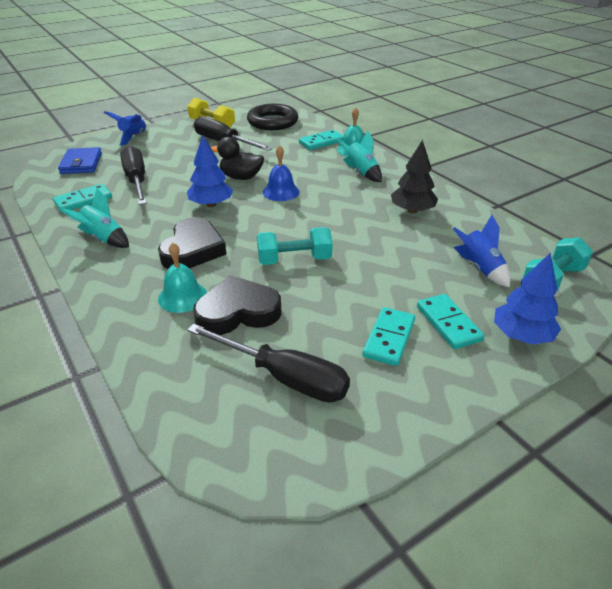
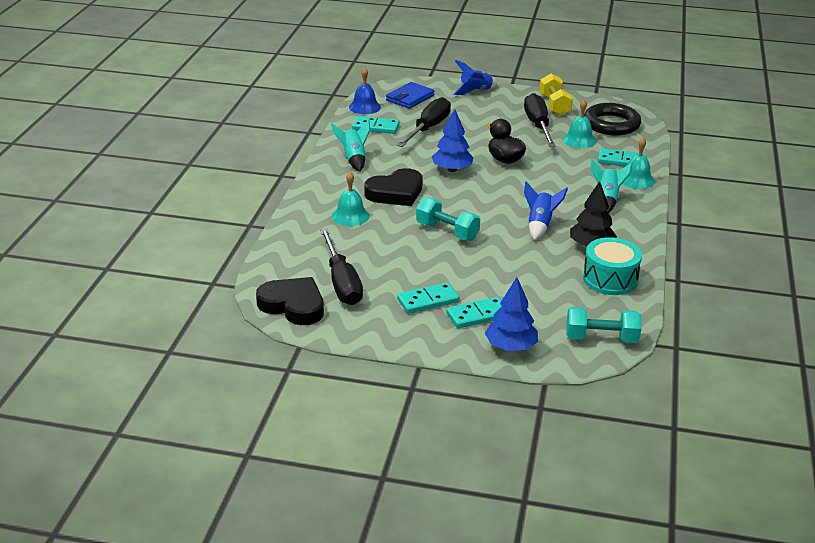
camera: 45 degrees right, 5 degrees down
black heart [193,275,282,335] -> black heart moved to [256,277,324,325]
blue bell [263,145,300,201] -> blue bell moved to [349,68,381,114]
turquoise domino [417,294,484,349] -> turquoise domino turned 45 degrees clockwise [446,297,502,328]
blue rocket [453,215,511,287] -> blue rocket moved to [524,181,568,240]
none -> turquoise bell [563,100,596,148]
none -> turquoise drum [583,237,642,295]

